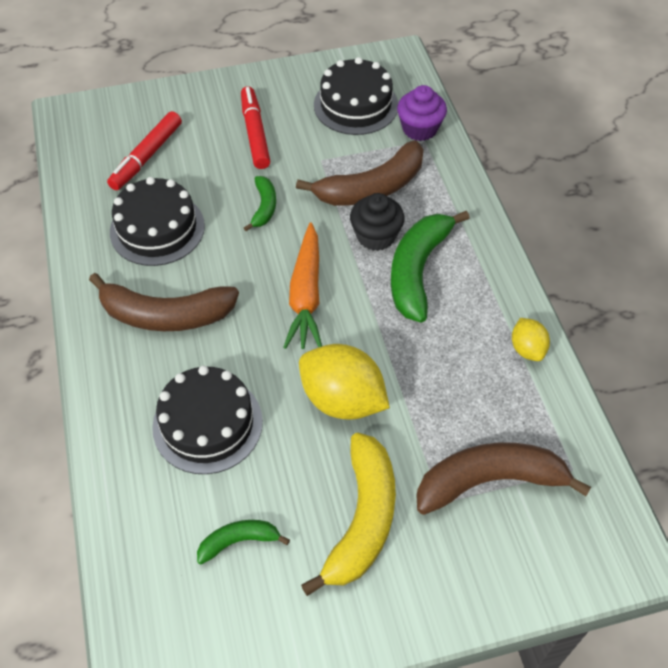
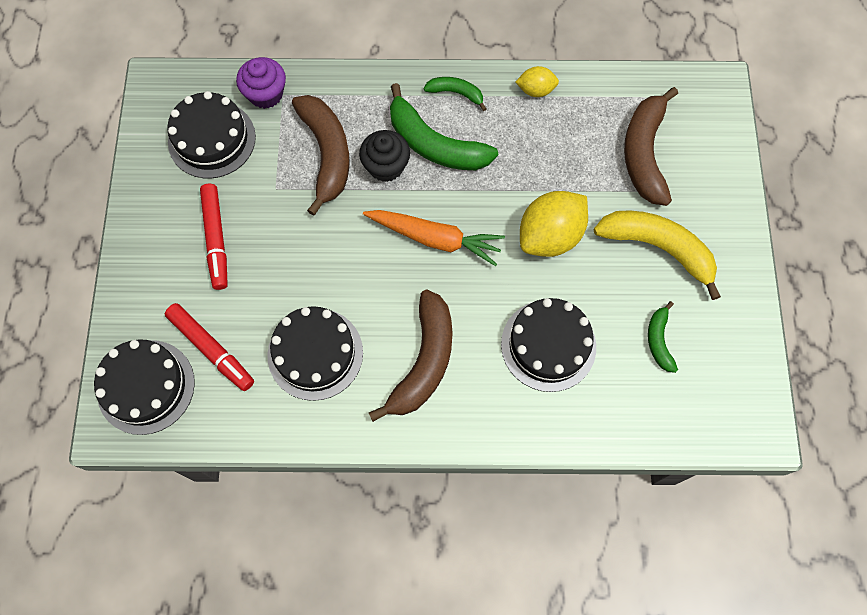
camera: 75 degrees left, 15 degrees up
red marker [241,86,270,169] -> red marker turned 105 degrees counterclockwise [200,184,228,290]
green banana [244,176,276,231] -> green banana moved to [424,77,487,111]
none -> black cake [94,339,195,435]

